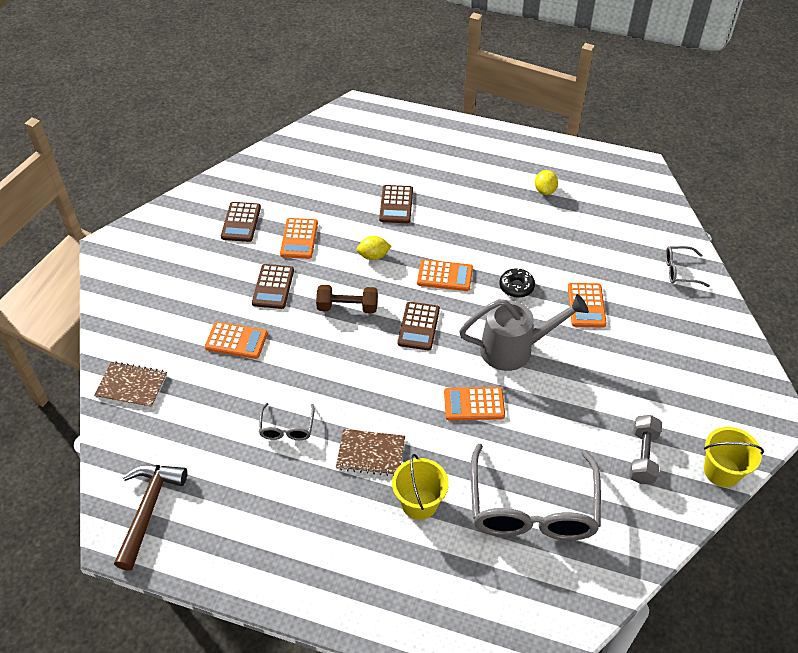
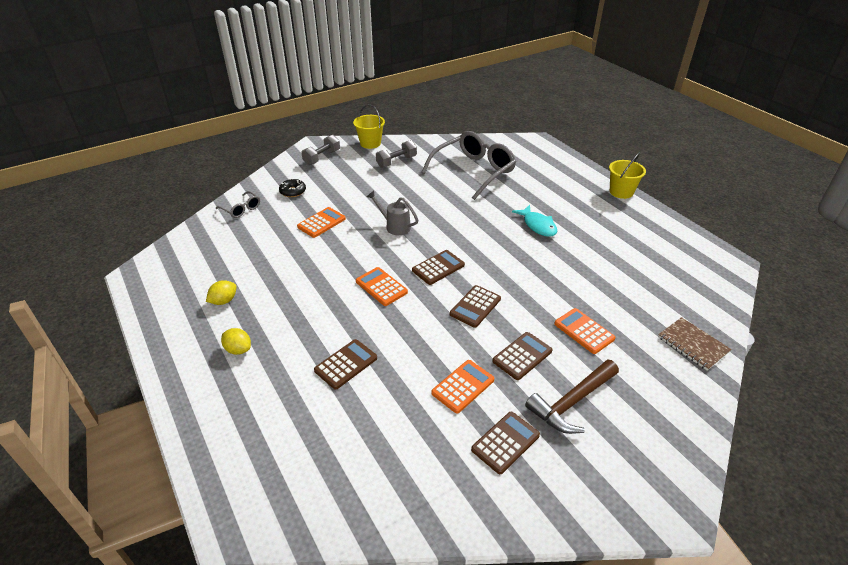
camera: 140 degrees left, 10 degrees down
brown hammer [114,465,187,571] -> brown hammer moved to [525,360,619,434]
grey glasses [259,403,315,440] -> none
brown dumbbell [316,285,378,314] -> brown calculator [450,285,501,328]
brown notebook [336,429,405,476] -> turquoise fish [512,205,557,237]
yellow lemon [357,236,391,260] -> yellow lemon moved to [221,328,251,355]
yellow bucket [392,454,449,520] -> yellow bucket moved to [609,153,646,199]
orange calculator [444,387,505,421] -> none
grey watering can [459,294,589,371] -> grey watering can [367,191,418,235], size x0.62
black donut [499,268,535,298] -> black donut moved to [279,178,306,197]
none -> grey dumbbell [301,135,340,165]

